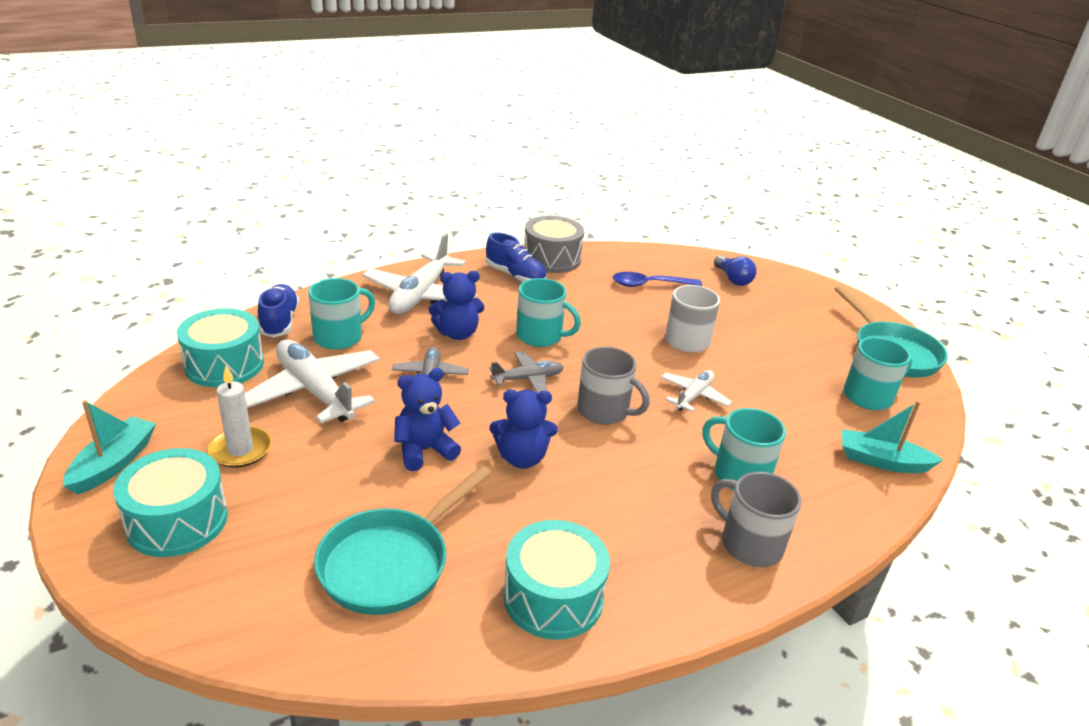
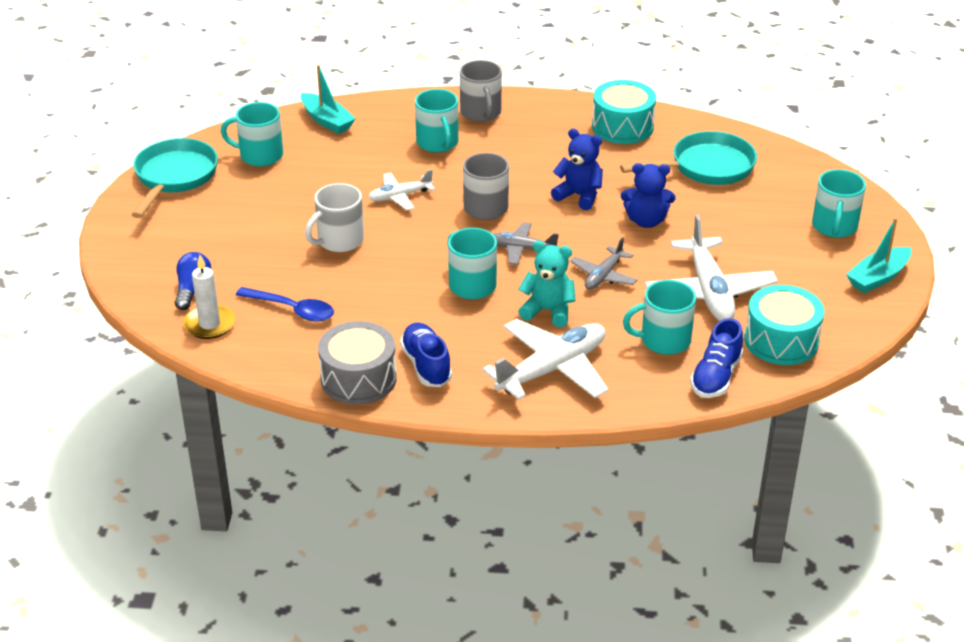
camera: 145 degrees left, 5 degrees up
turquoise drum [113,448,228,557] -> turquoise mug [812,169,866,238]
white candle [207,366,272,468] -> white candle moved to [183,255,235,339]
blue teddy bear [429,271,485,340] -> turquoise teddy bear [518,241,576,327]

